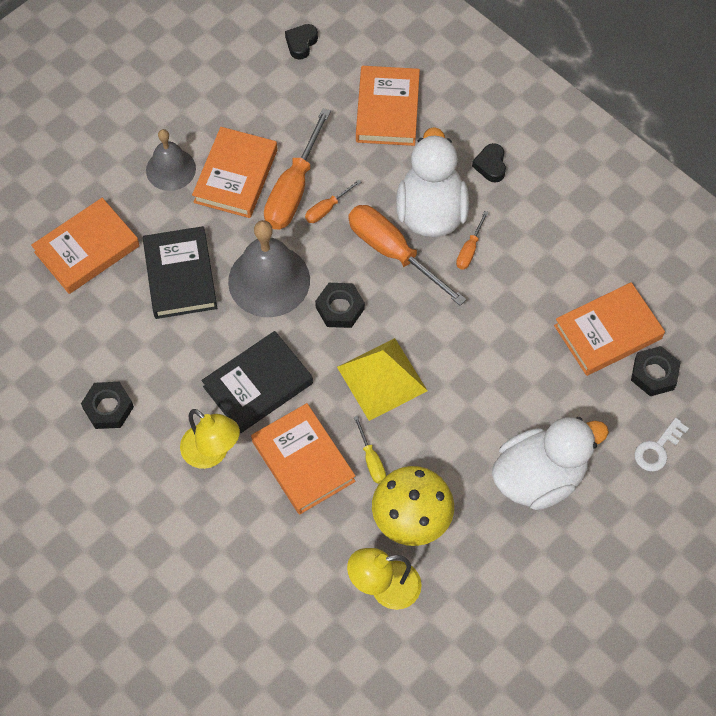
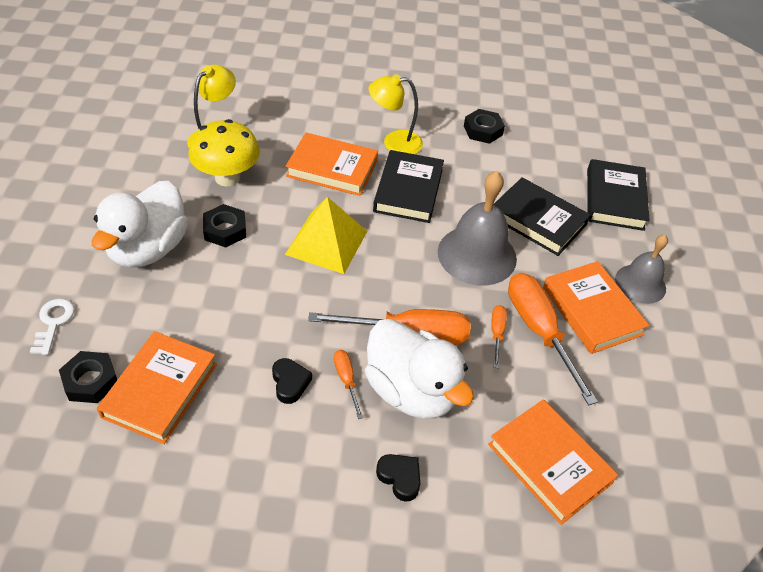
camera: 135 degrees right, 15 degrees down
orange book [31,198,140,294] -> black book [587,159,650,231]
black heart [285,24,318,60] -> black heart moved to [272,358,312,404]
black nut [315,283,365,328] -> black nut moved to [203,204,246,248]
yellow screwdriver [354,416,386,484] -> none

